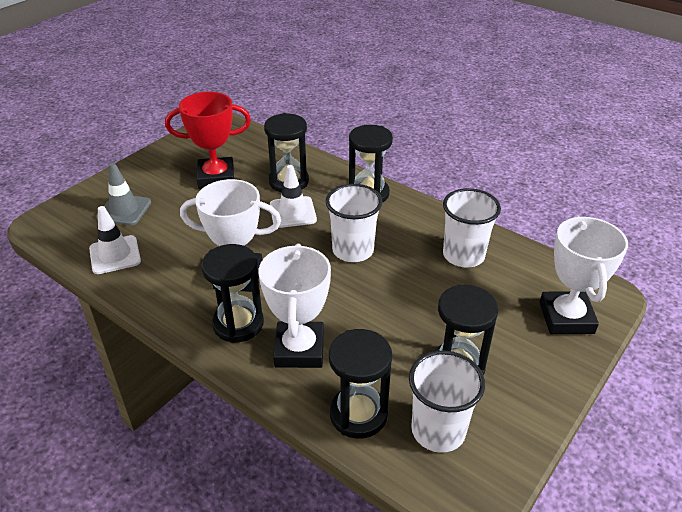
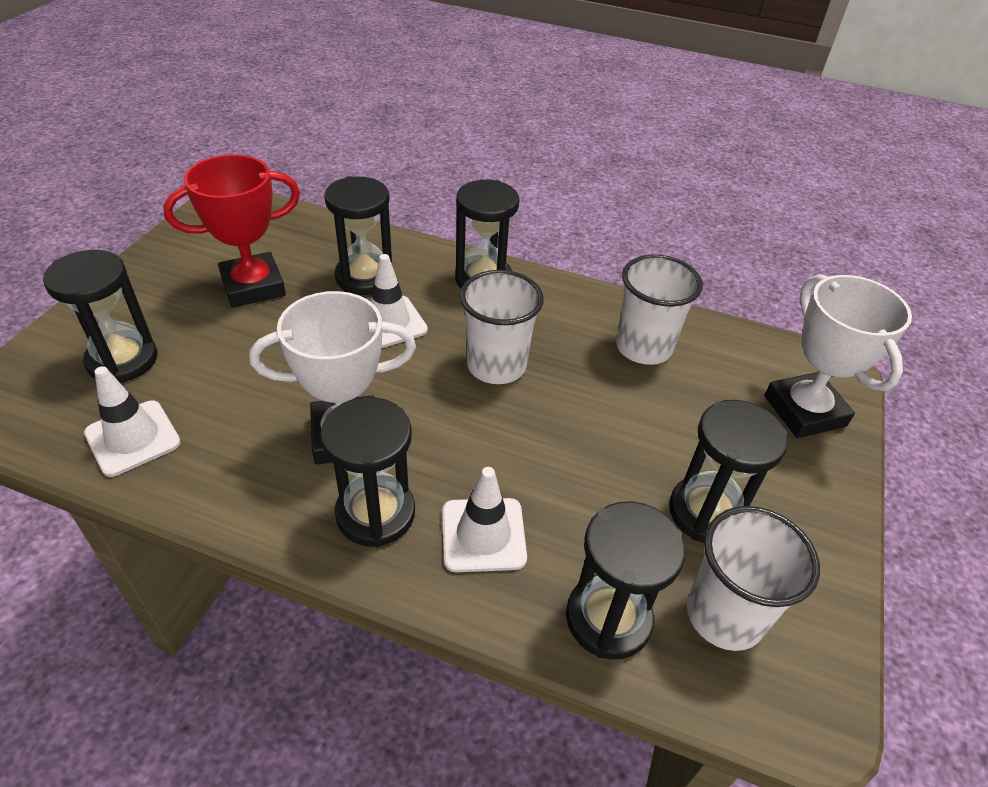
camera: 20 degrees left, 5 degrees up
grey traffic cone [96,163,151,225] -> black hourglass [43,250,157,383]
white trophy [259,244,331,368] -> white traffic cone [442,467,527,572]

